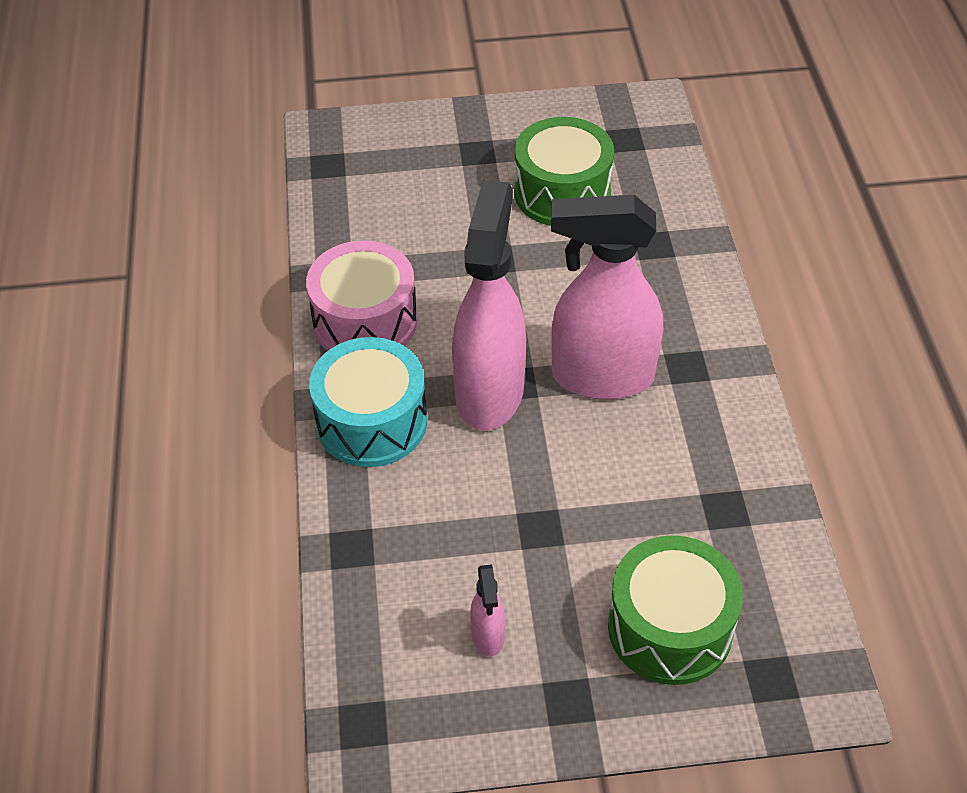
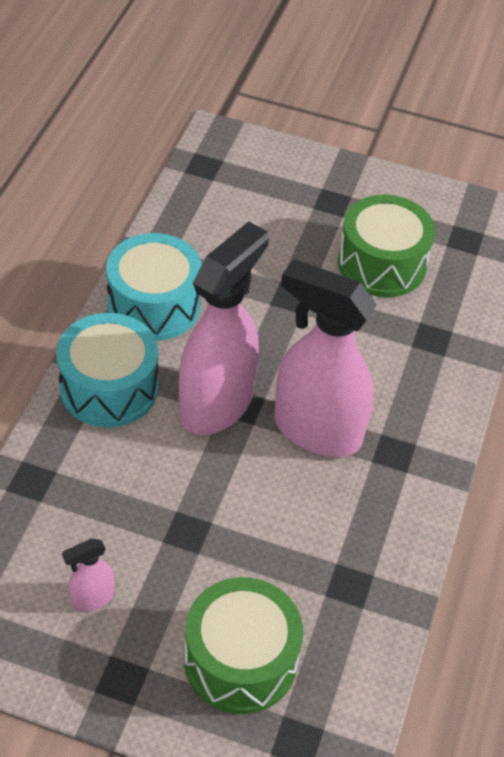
camera: 20 degrees right, 0 degrees up
pink drum [306,240,417,351] -> turquoise drum [106,233,202,341]
pink spray bottle [470,565,505,657] -> pink spray bottle turned 45 degrees clockwise [62,538,114,611]

